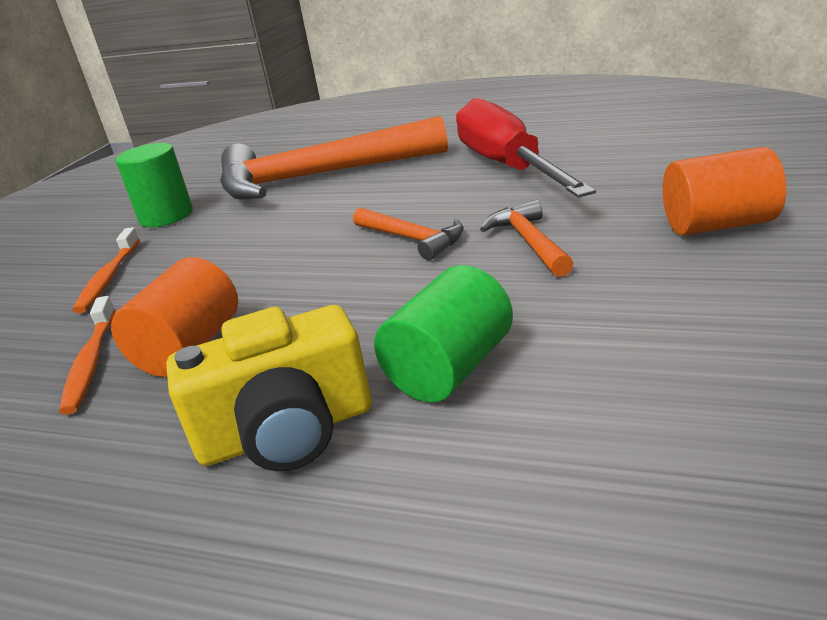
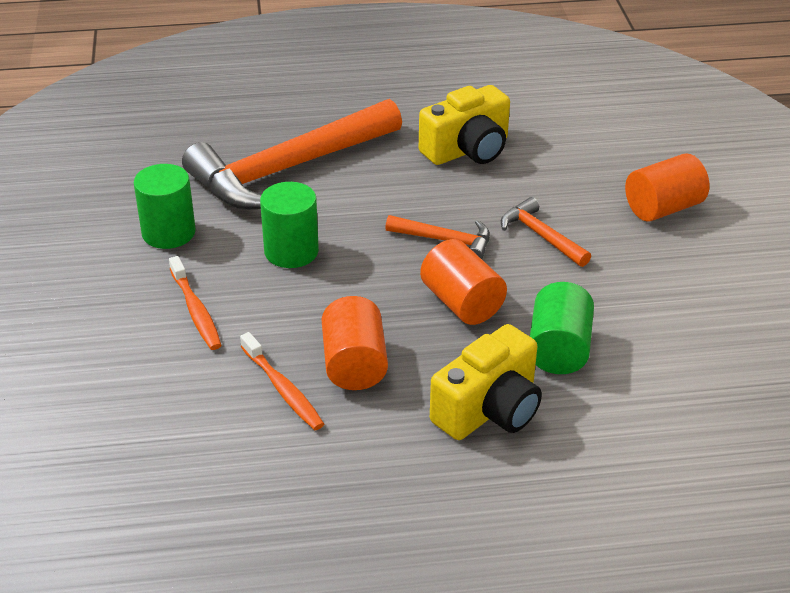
camera: 30 degrees left, 10 degrees up
red screwdriver [456,98,596,198] -> yellow camera [419,85,510,165]
none -> green cylinder [260,182,319,268]
none -> orange cylinder [420,239,507,325]

